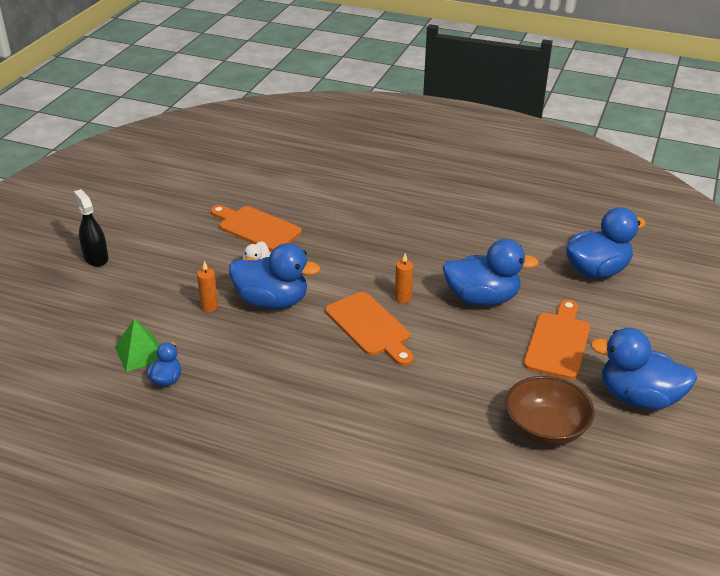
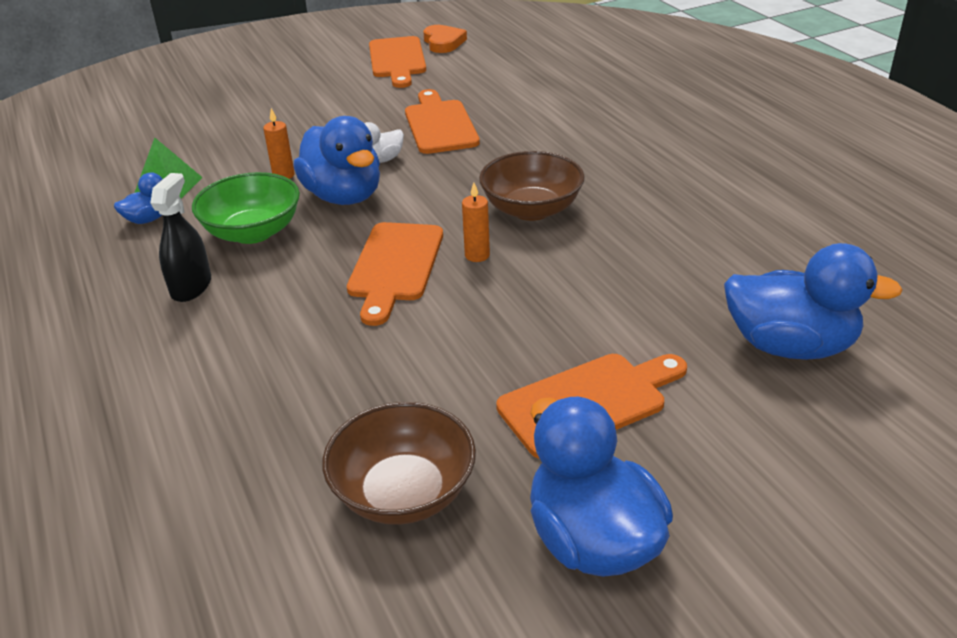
camera: 45 degrees right, 0 degrees up
black spray bottle [74,189,108,267] -> black spray bottle moved to [150,173,211,302]
blue duck [442,239,539,306] -> none
none -> green bowl [192,172,300,244]
none -> orange cutting board [369,36,426,88]
none -> orange heart [423,25,467,53]
none -> brown bowl [479,151,585,221]

